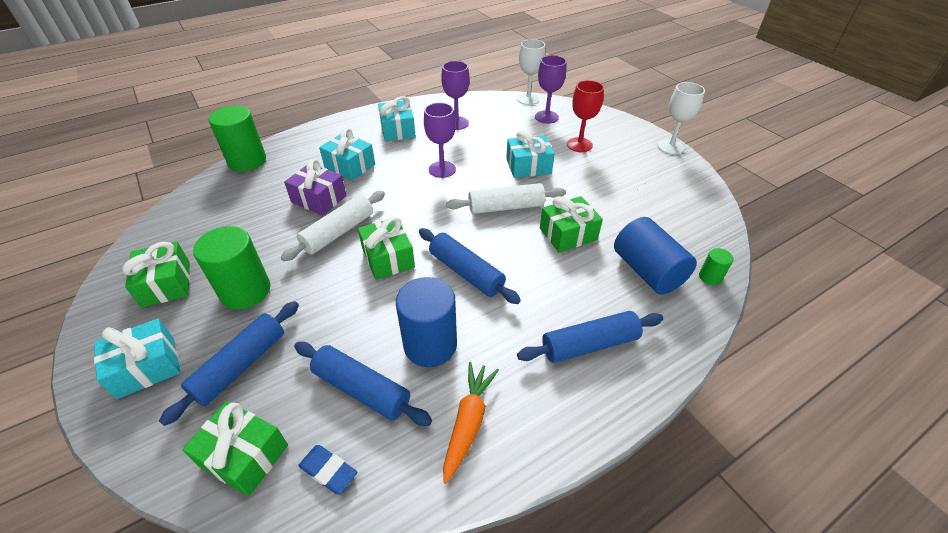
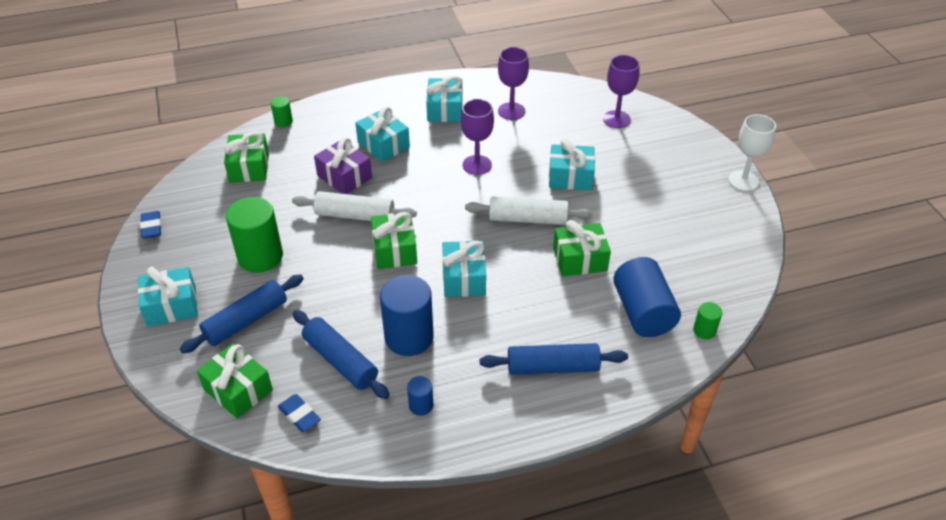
camera: 15 degrees right, 0 degrees up
green gift [122,242,190,307] -> green gift moved to [224,132,269,182]
green cylinder [209,106,266,171] -> green cylinder [271,96,293,127], size x0.47
white rolling pin [281,191,385,261] -> white rolling pin turned 45 degrees clockwise [292,191,417,221]
blue rolling pin [419,228,521,304] -> turquoise gift [442,241,486,297]
orange carrot [443,362,499,484] -> blue cylinder [407,376,433,416]
white goblet [517,39,545,105] -> none
red goblet [567,80,604,152] -> none
none -> blue eraser [140,211,161,238]

